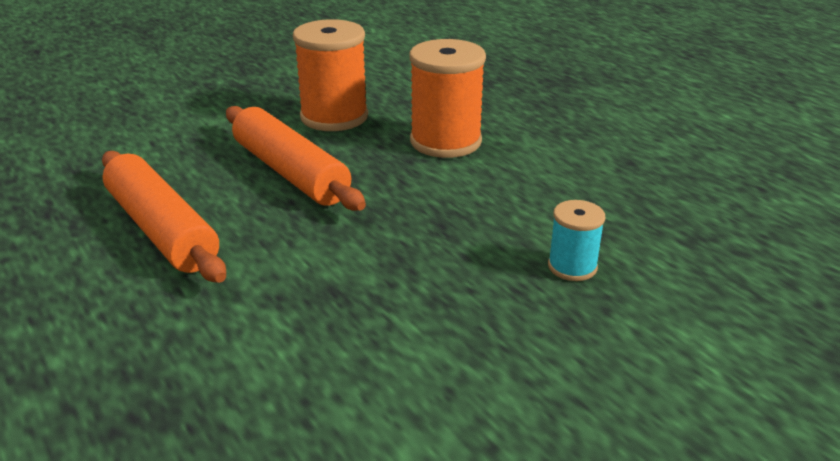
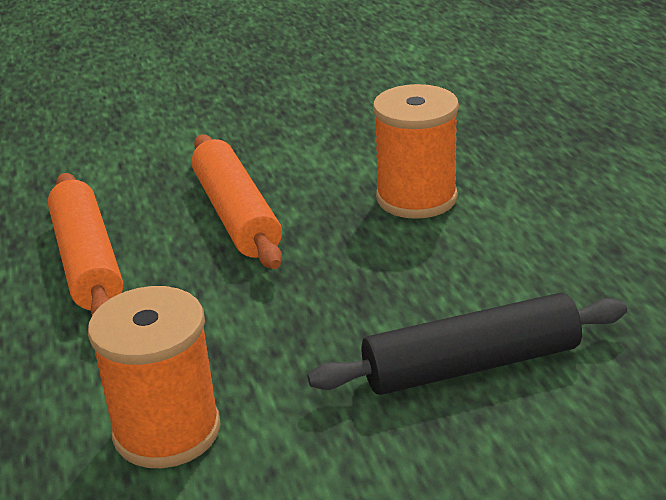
camera: 20 degrees right, 0 degrees up
orange spool [293,19,368,131] -> orange spool moved to [88,286,221,468]
turquoise spool [548,200,605,281] -> black rolling pin [307,293,627,395]

